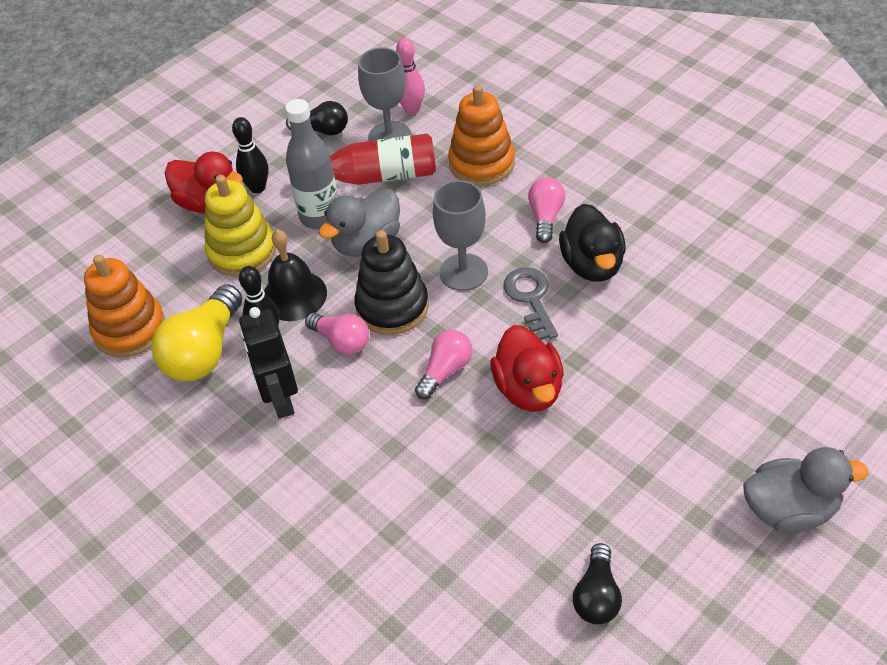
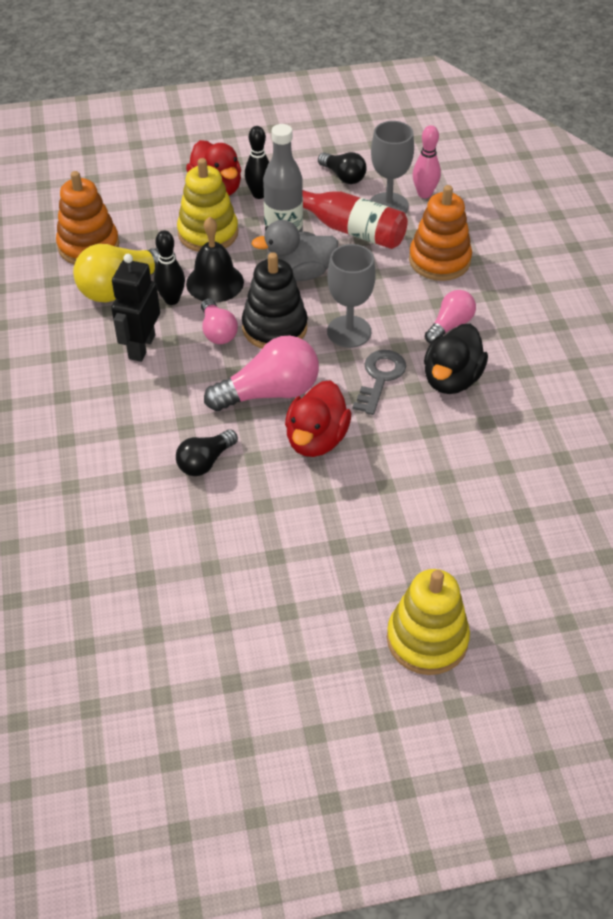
camera: 30 degrees right, 0 degrees up
pink light bulb [415,330,472,399] -> pink light bulb [204,335,319,411], size x1.68
black light bulb [573,543,622,624] -> black light bulb moved to [176,429,238,476]
grey duck [743,447,868,533] -> yellow stacking toy [387,569,470,675]

